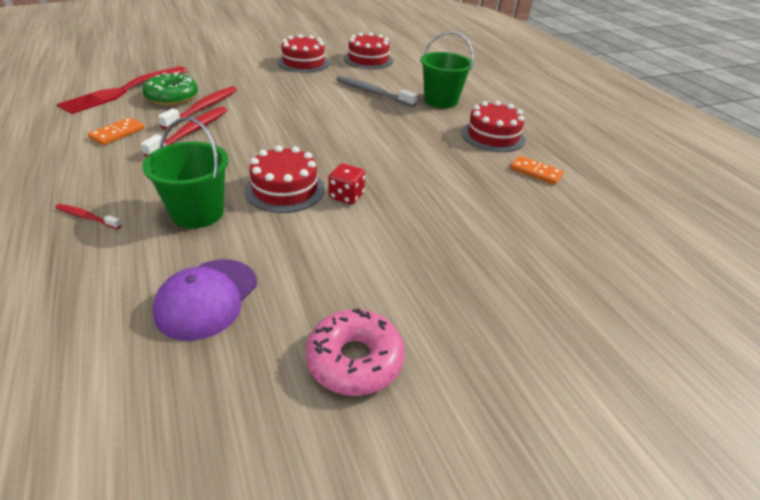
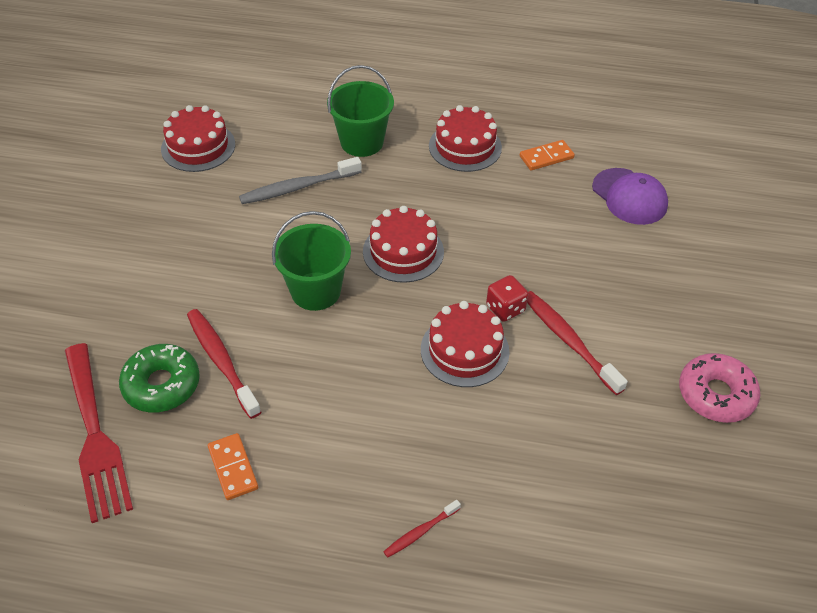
camera: 55 degrees left, 10 degrees up
red toothbrush [141,106,227,157] -> red toothbrush moved to [527,291,628,395]
green bucket [142,117,229,228] -> green bucket moved to [272,211,351,311]
purple cap [153,259,257,341] -> purple cap moved to [592,168,668,225]
red cake [278,34,329,73] -> red cake moved to [363,206,444,283]

